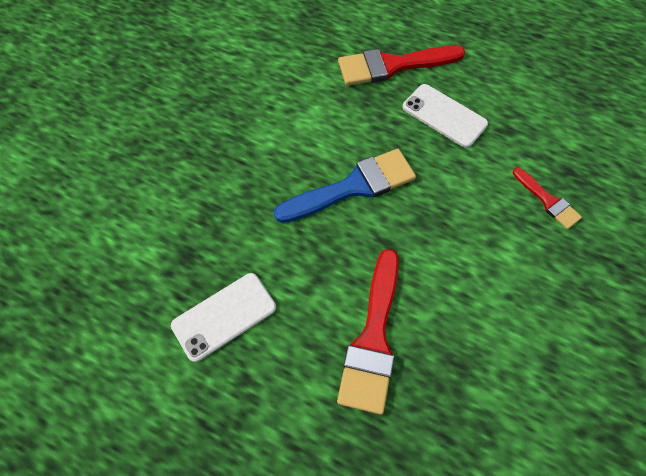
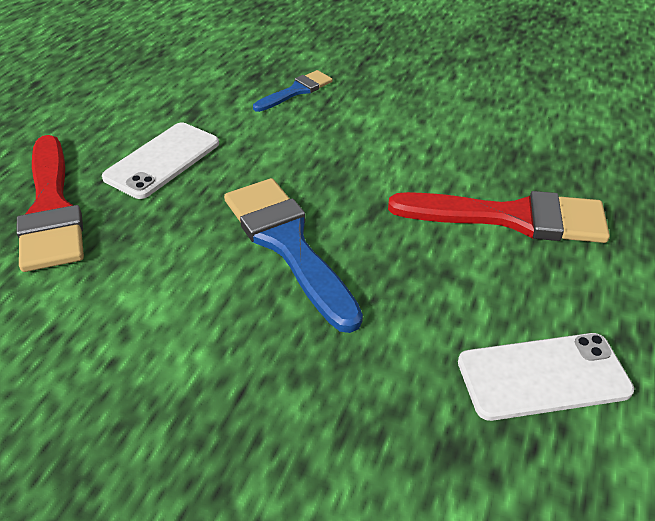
camera: 95 degrees left, 20 degrees down
white phone [171,273,276,362] -> white phone turned 60 degrees counterclockwise [458,333,634,421]
red brush [513,168,582,229] -> blue brush [253,70,333,112]

